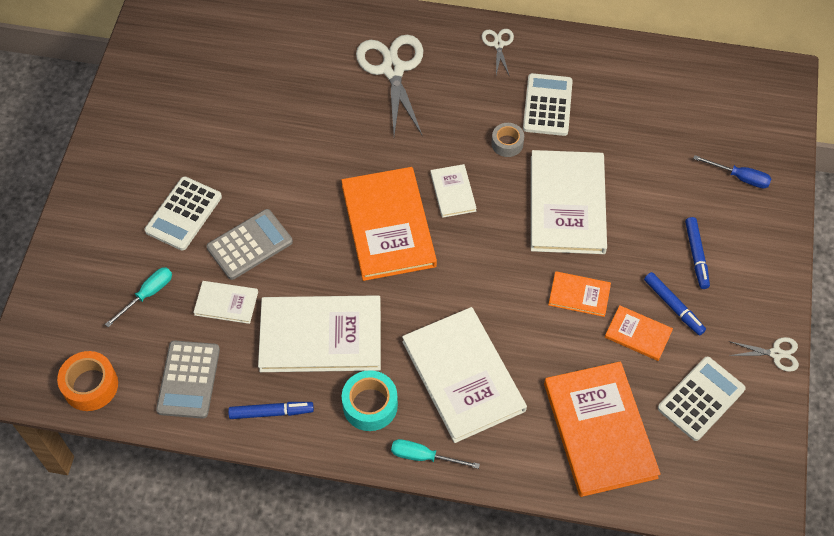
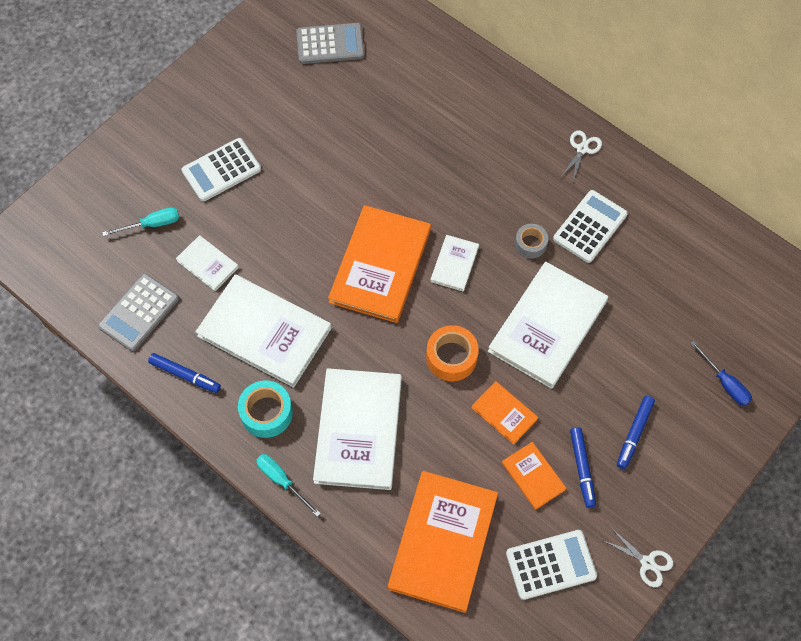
camera: 30 degrees right, 5 degrees up
orange tape [57,351,118,411] -> orange tape moved to [426,325,479,381]
grey calculator [206,209,293,280] -> grey calculator moved to [296,23,365,64]
white scissors [356,35,423,135] -> none

